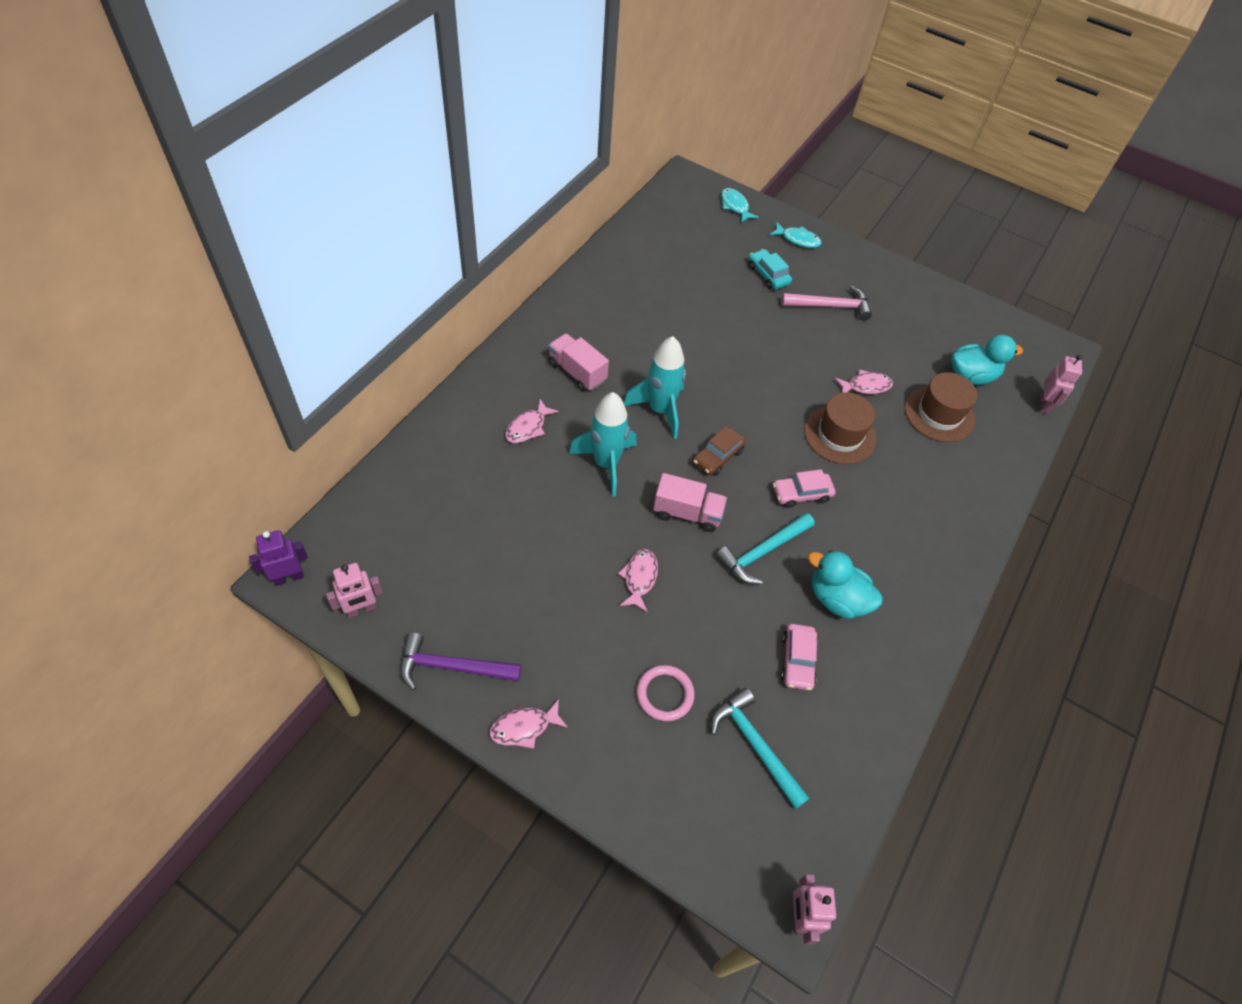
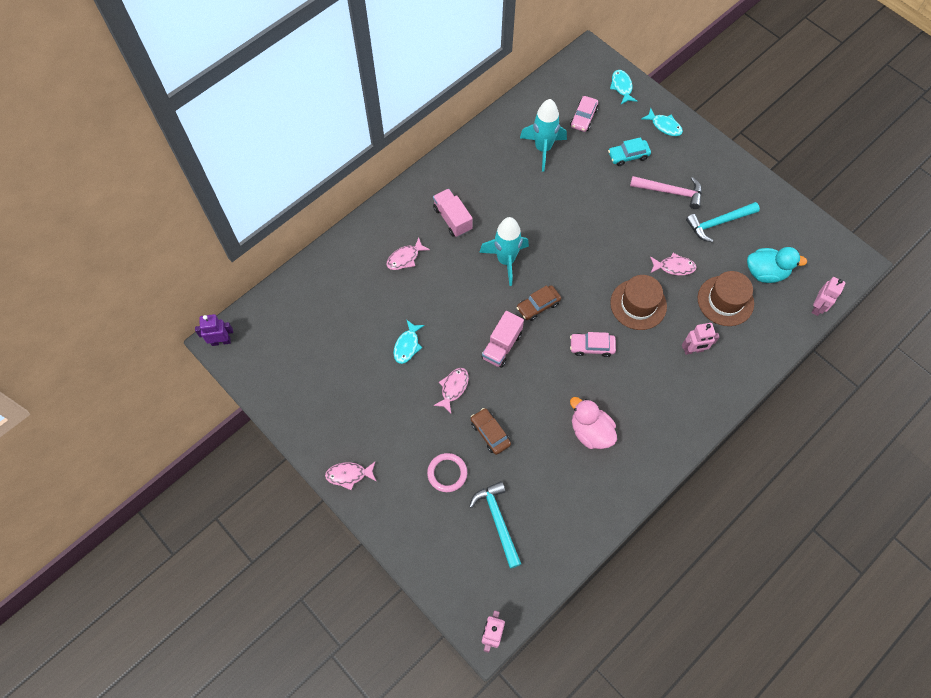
camera: 20 degrees right, 10 degrees up
pink robot [326,563,383,618] -> pink robot moved to [682,323,719,355]
purple hammer [400,633,521,690] -> none
turquoise rocket [569,392,636,497] -> turquoise rocket moved to [520,99,567,171]
pink truck [653,473,727,532] -> pink truck turned 90 degrees clockwise [482,311,524,368]
turquoise hammer [716,513,815,584] -> turquoise hammer moved to [686,202,760,242]
turquoise car [749,249,792,289] -> turquoise car turned 90 degrees counterclockwise [608,137,651,166]
pink car [781,624,817,690] -> pink car moved to [570,96,598,132]
turquoise duck [808,550,883,619] -> pink duck [570,397,617,449]
none -> turquoise fish [393,319,425,364]
none -> brown car [471,408,511,455]

